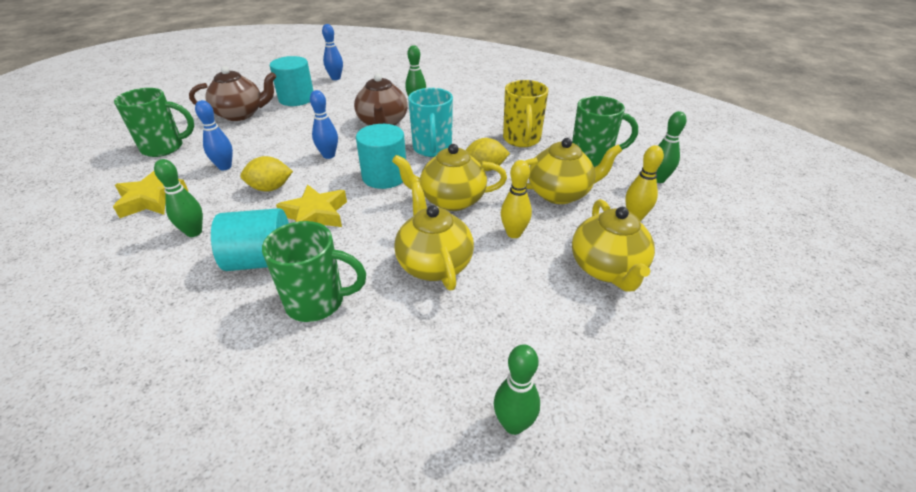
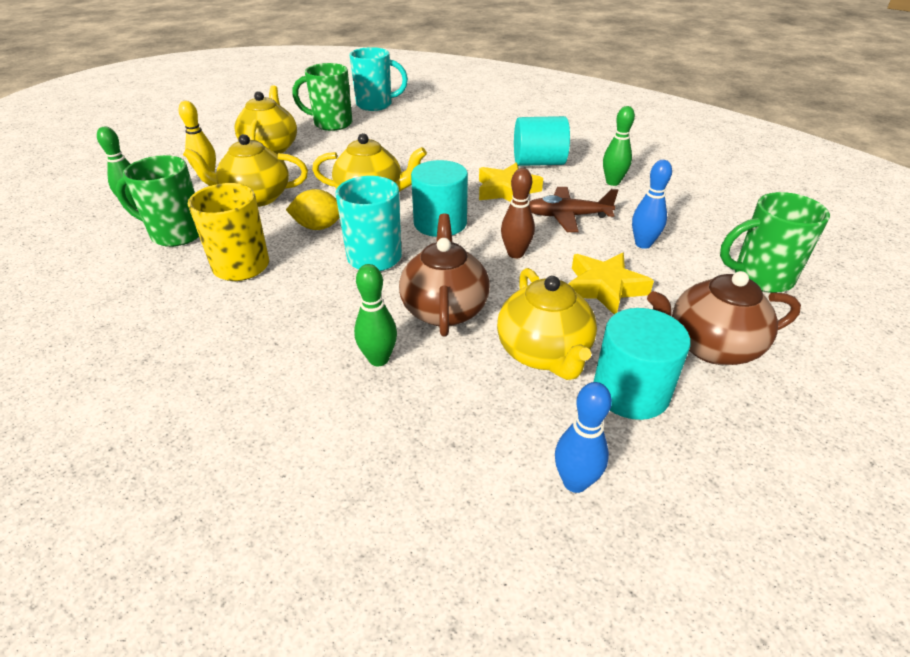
camera: 175 degrees left, 0 degrees up
yellow star [113,171,188,218] -> yellow star moved to [568,252,654,314]
yellow lemon [240,156,293,192] -> brown plane [529,187,618,232]
green mug [262,221,366,322] -> green mug moved to [293,63,352,131]
blue bowling pin [310,90,338,159] -> brown bowling pin [501,168,535,258]
yellow teapot [394,182,474,290] -> yellow teapot moved to [497,268,597,380]
green bowling pin [494,344,540,435] -> turquoise mug [350,47,408,111]
yellow bowling pin [501,160,532,238] -> none

